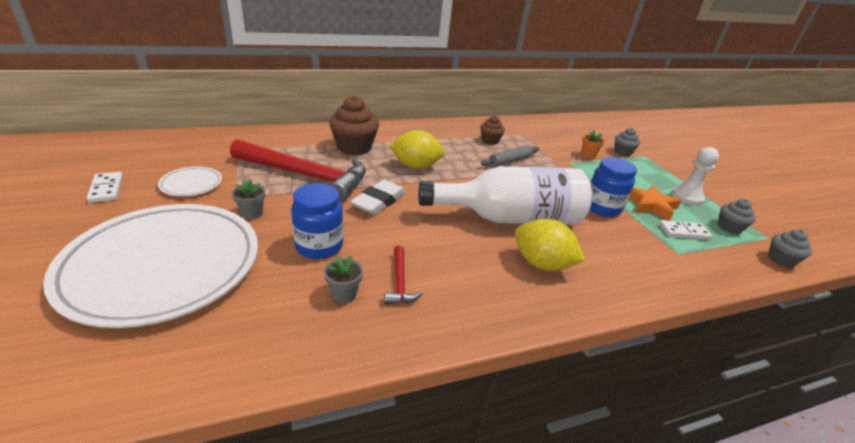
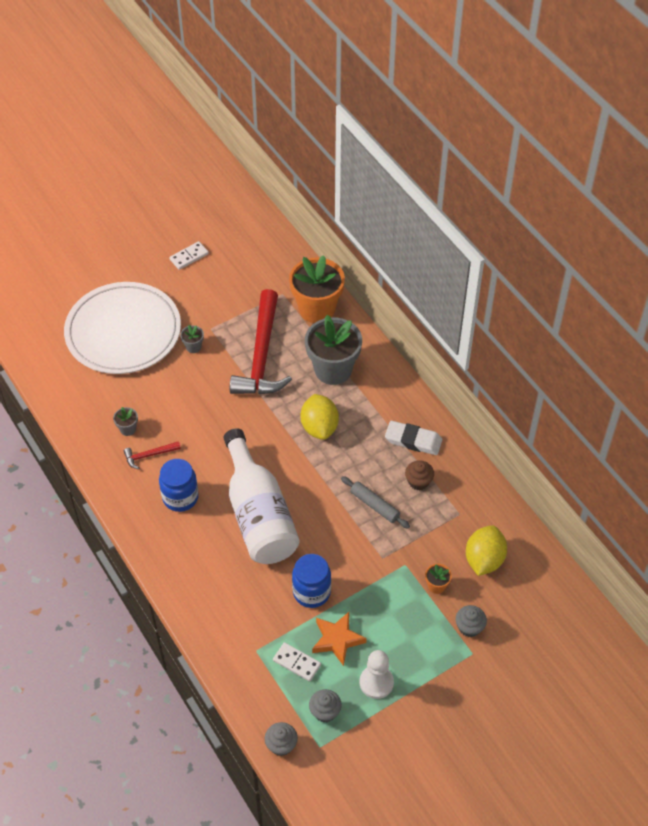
camera: 80 degrees right, 20 degrees up
white plate [158,167,222,196] -> none
blue jar [291,183,343,259] -> blue jar moved to [159,459,199,512]
brown cupcake [329,96,379,155] -> grey flower pot [305,315,362,385]
white eraser [350,180,406,215] -> white eraser moved to [385,421,442,455]
yellow lemon [515,218,585,271] -> yellow lemon moved to [466,525,507,576]
white domino [659,220,712,240] -> white domino turned 45 degrees counterclockwise [273,642,321,682]
none -> orange flower pot [289,255,345,323]

